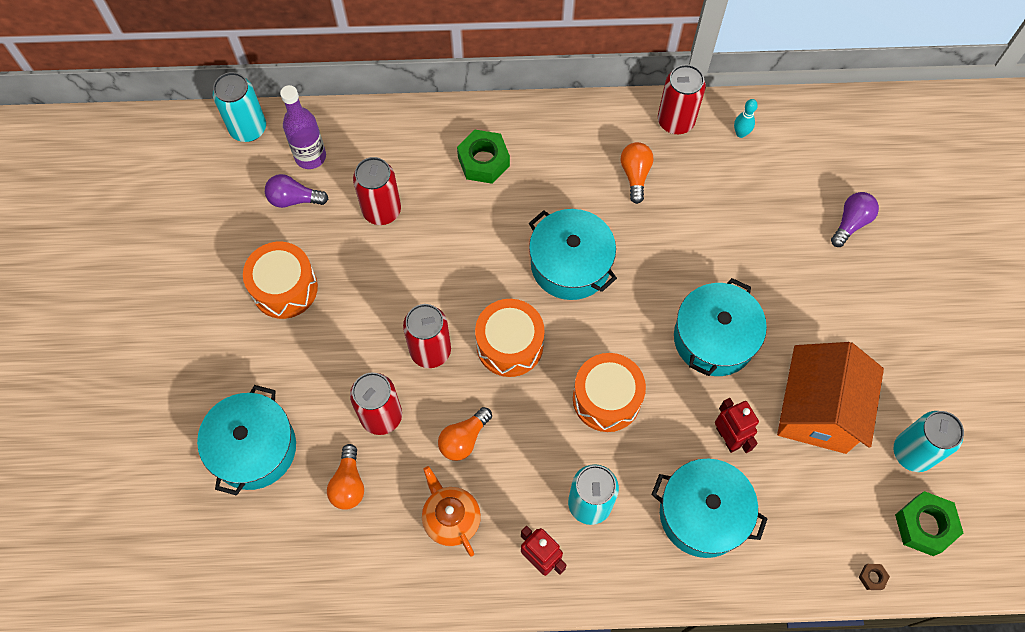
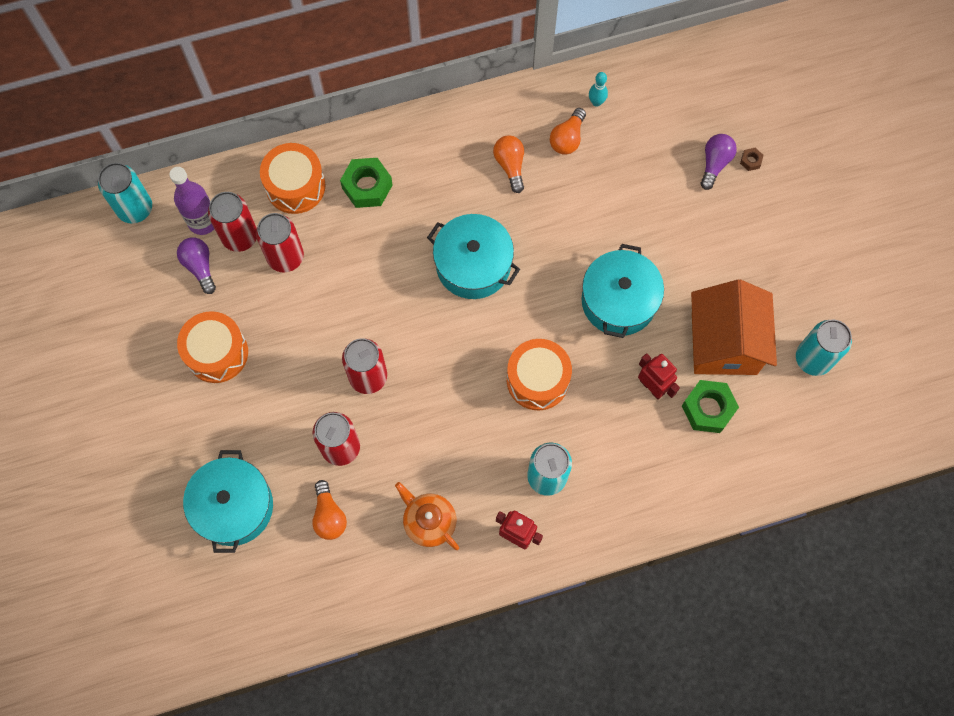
camera: 15 degrees left, 5 degrees up
purple light bulb [265,174,328,208] -> purple light bulb turned 75 degrees clockwise [177,237,216,294]
orange light bulb [438,407,492,461] -> orange light bulb moved to [550,108,586,155]
orange drum [475,299,545,377] -> orange drum moved to [260,143,326,214]
turquoise pot [651,459,767,558] -> none
red can [658,64,706,134] -> red can moved to [208,192,257,252]
brown nut [859,564,890,590] -> brown nut moved to [740,148,763,171]
green nut [895,491,963,556] -> green nut moved to [682,380,739,433]

